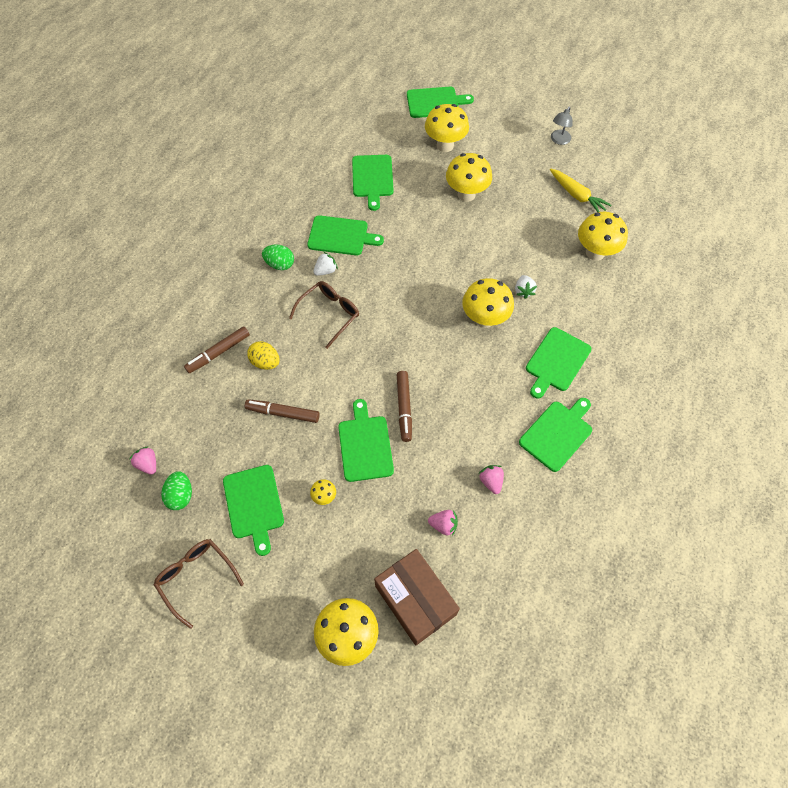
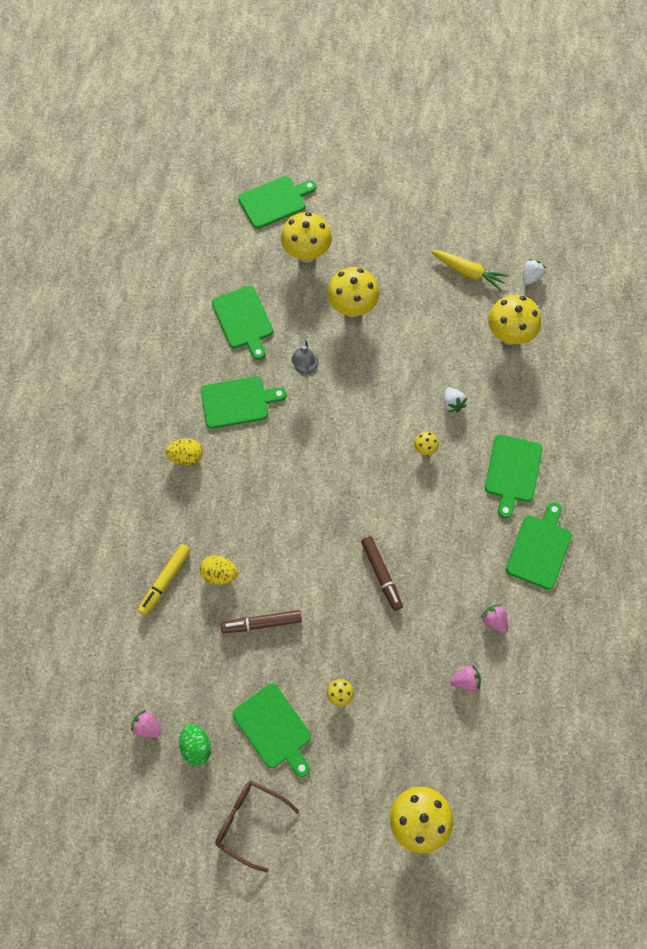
camera: 20 degrees left, 5 degrees up
brown marker [184,326,250,373] -> yellow marker [138,544,191,615]
green egg [262,244,294,270] -> yellow egg [165,438,203,466]
brown glasses [289,281,359,349] -> none
white strawberry [313,252,338,276] -> white strawberry moved to [523,259,546,285]
green cutting board [338,399,394,482] -> none
brown box [374,549,460,646] -> none
yellow mushroom [462,278,514,328] -> yellow mushroom [414,432,439,455], size x0.45
grey lamp [551,106,572,145] -> grey lamp moved to [291,340,319,374]

